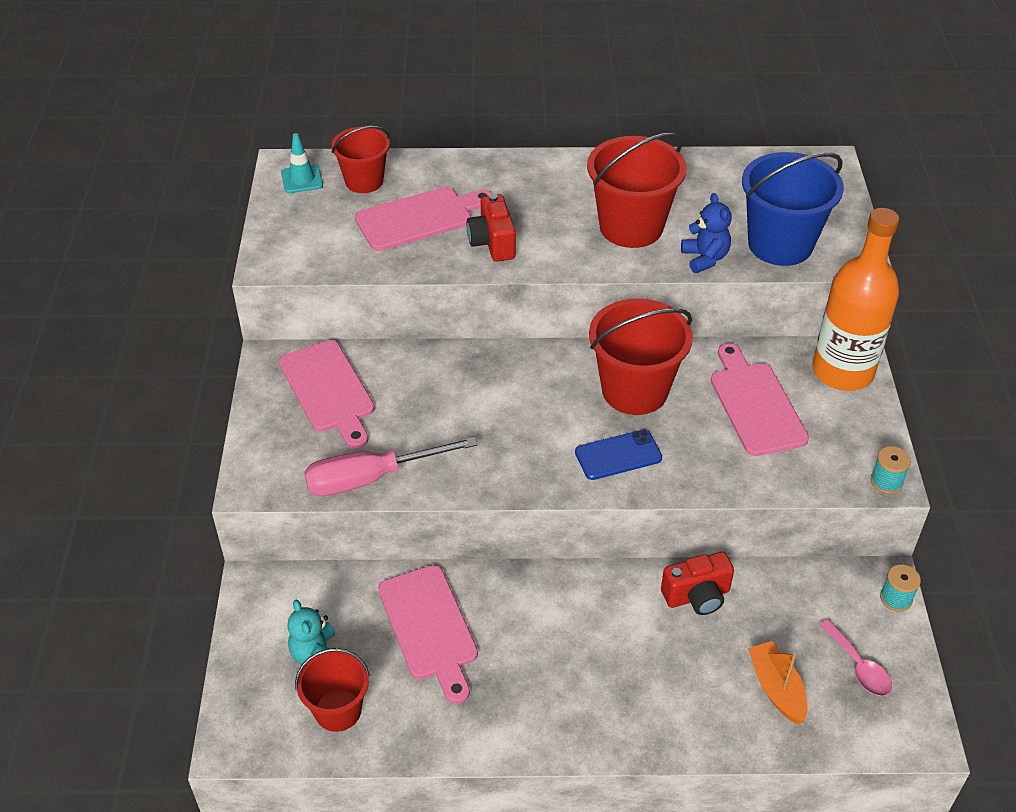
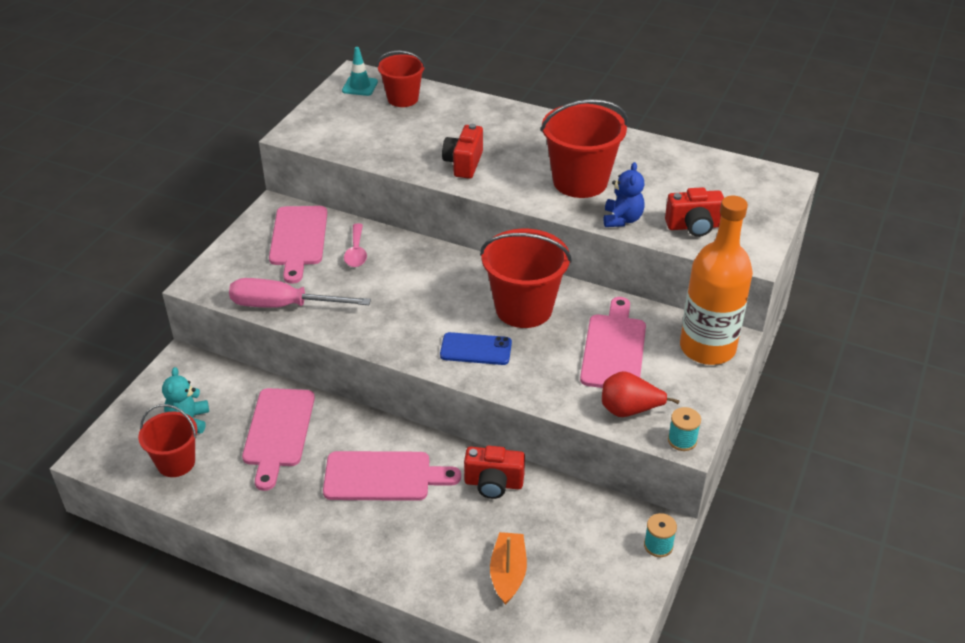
camera: 25 degrees right, 5 degrees down
pink cutting board [355,187,492,251] -> pink cutting board moved to [323,451,461,501]
blue bucket [742,152,844,266] -> red camera [665,187,724,237]
pink spoon [819,619,892,696] -> pink spoon moved to [344,223,367,267]
none -> red pear [602,371,679,417]

